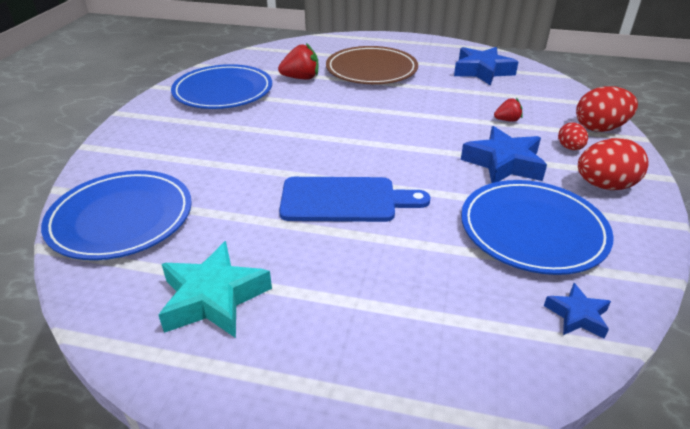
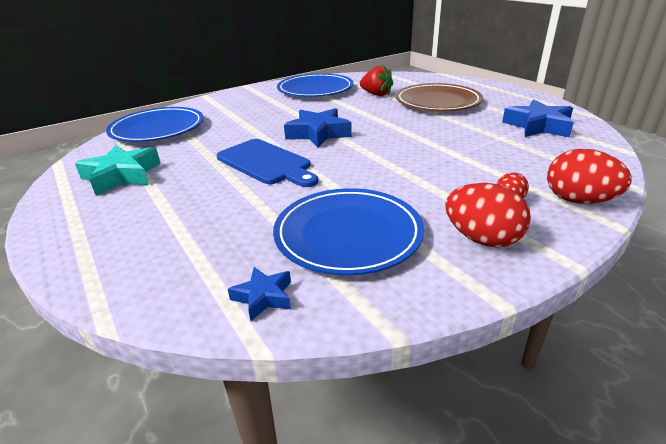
camera: 45 degrees right, 5 degrees down
blue star [461,126,547,183] -> blue star moved to [284,108,352,148]
red strawberry [494,98,523,122] -> none

